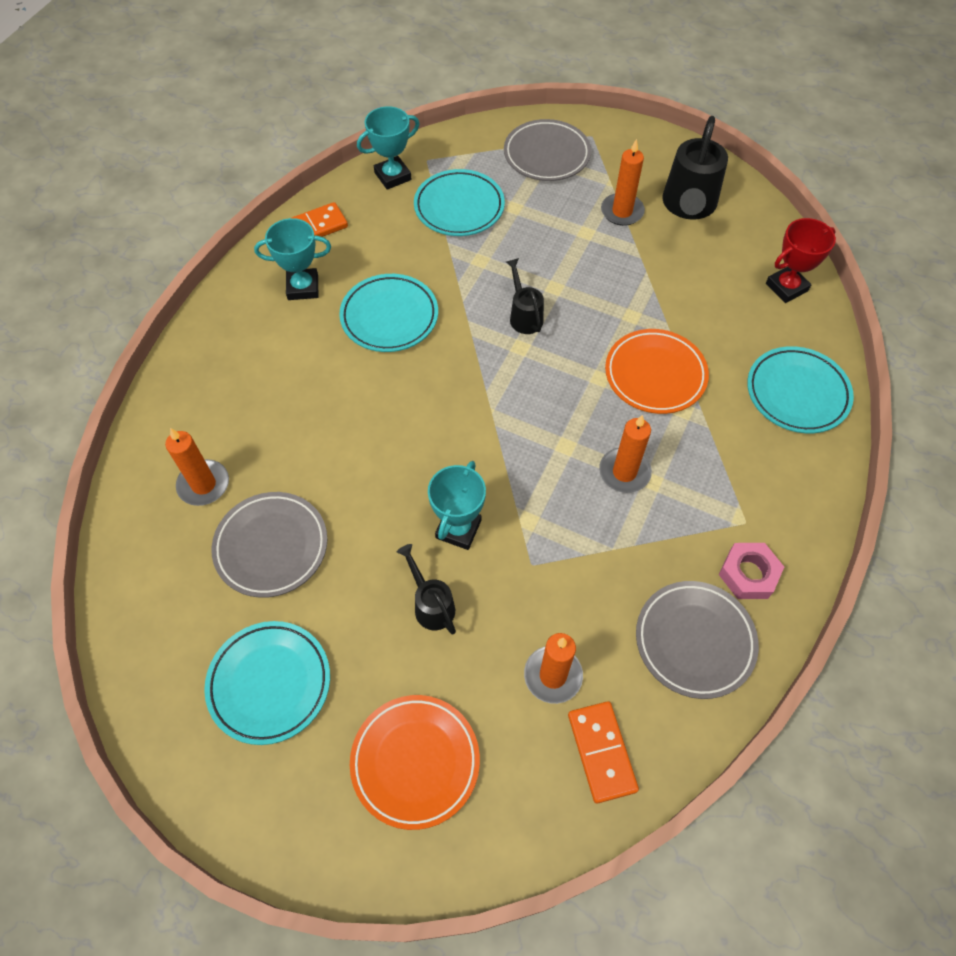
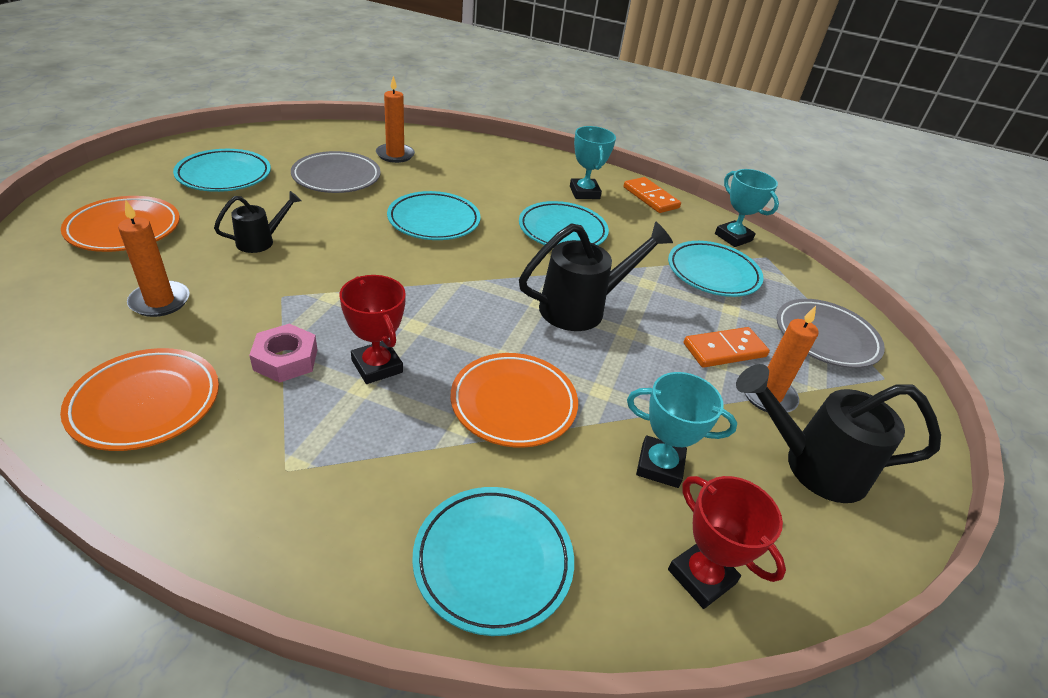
camera: 80 degrees right, 20 degrees down
turquoise trophy [428,461,486,550] -> turquoise trophy moved to [627,372,737,488]
black watering can [506,258,544,334] -> black watering can [519,221,673,331], size x1.79
orange domino [568,701,639,803] -> orange domino moved to [684,327,770,368]
orange candle [599,415,652,493] -> red trophy [340,275,406,384]
grey plate [636,581,759,699] -> orange plate [60,348,219,451]
pink nut [719,543,784,599] -> pink nut moved to [249,324,317,383]
none -> turquoise plate [387,191,481,240]

